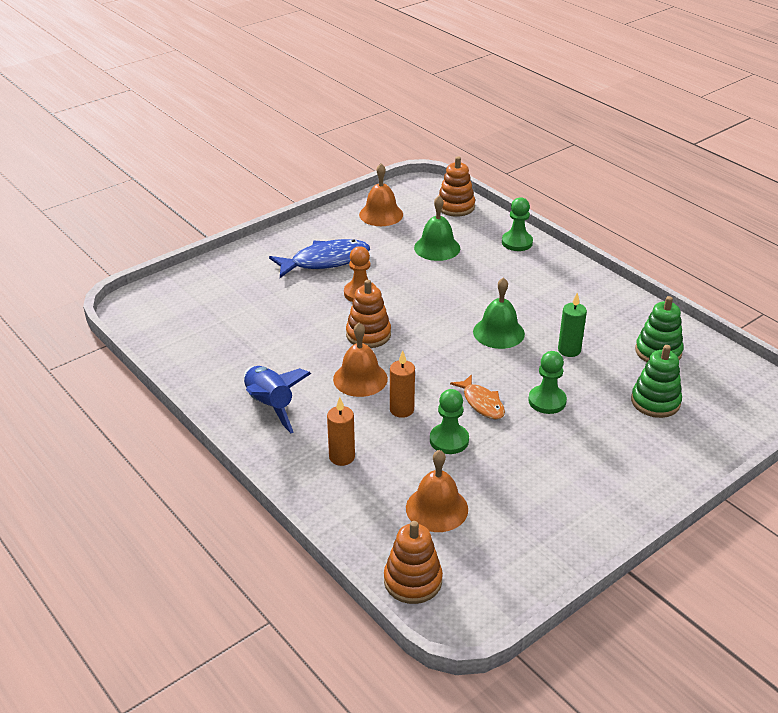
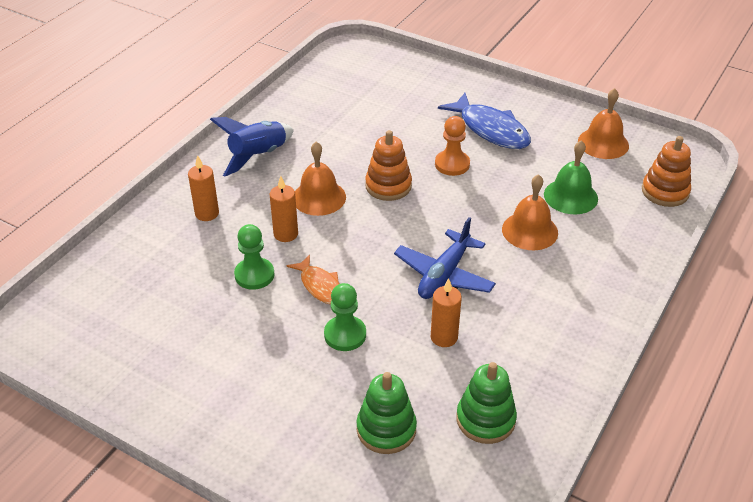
camera: 70 degrees right, 5 degrees up
orange stacking toy [384,521,443,604] -> none
orange bell [406,450,468,532] -> orange bell moved to [502,174,558,250]
orange fish [450,375,505,419] -> orange fish turned 75 degrees counterclockwise [287,254,339,304]
green bell [473,277,525,349] -> blue plane [394,217,496,299]
green pawn [502,197,533,251] -> none
green candle [558,293,587,357] -> orange candle [431,278,462,347]

